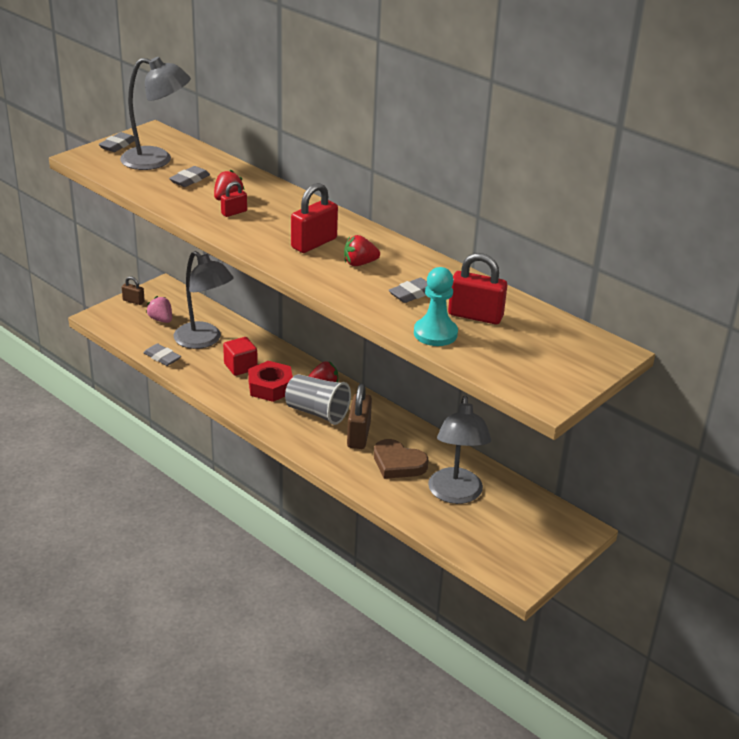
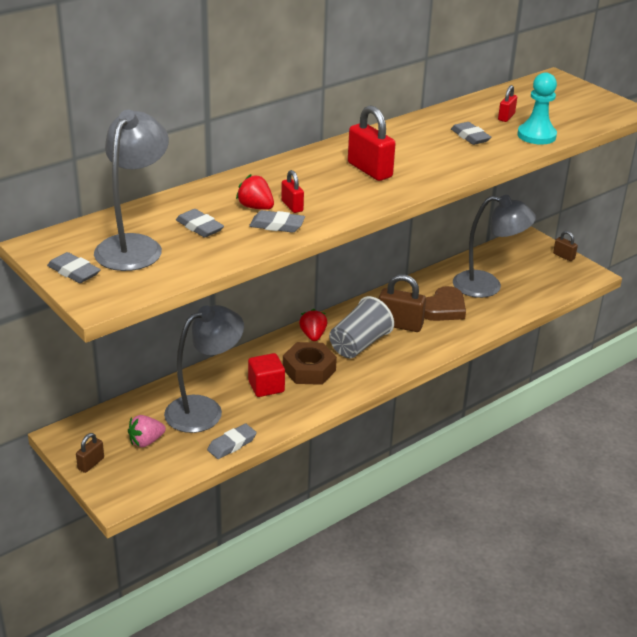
camera: 80 degrees left, 0 degrees up
red nut [248,361,293,402] -> brown nut [283,342,337,385]
red strawberry [344,235,380,266] -> none
red padlock [448,253,507,324] -> red padlock [498,85,517,122], size x0.54
none -> grey eraser [249,210,305,233]
none -> brown padlock [553,231,578,261]

